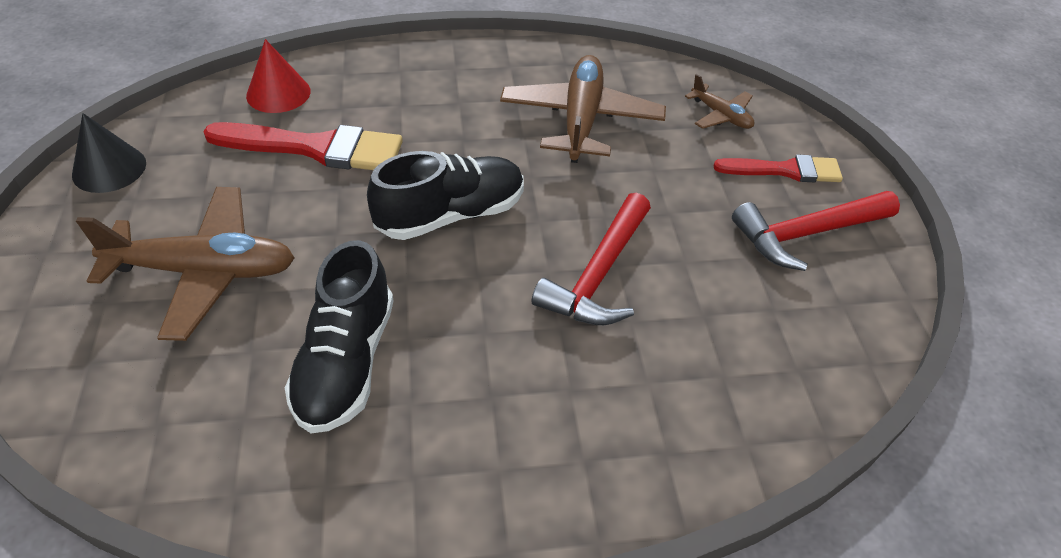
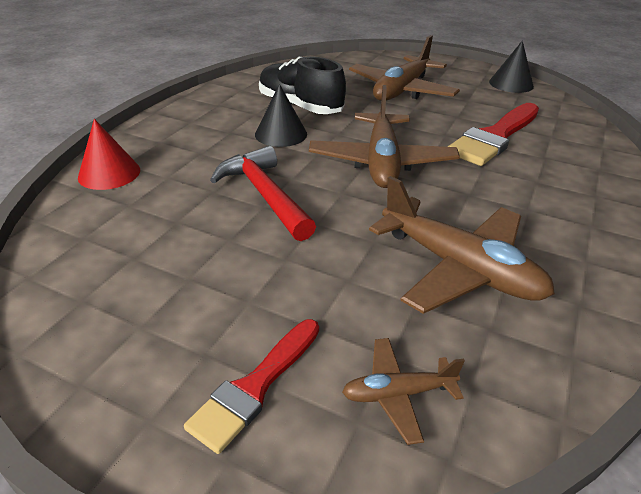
camera: 125 degrees right, 10 degrees down
red cone [246,39,311,113] -> red cone moved to [78,119,140,190]
black shoe [367,151,524,240] -> brown plane [309,85,460,188]
red hammer [732,191,900,271] -> none
none -> black cone [255,84,307,147]

